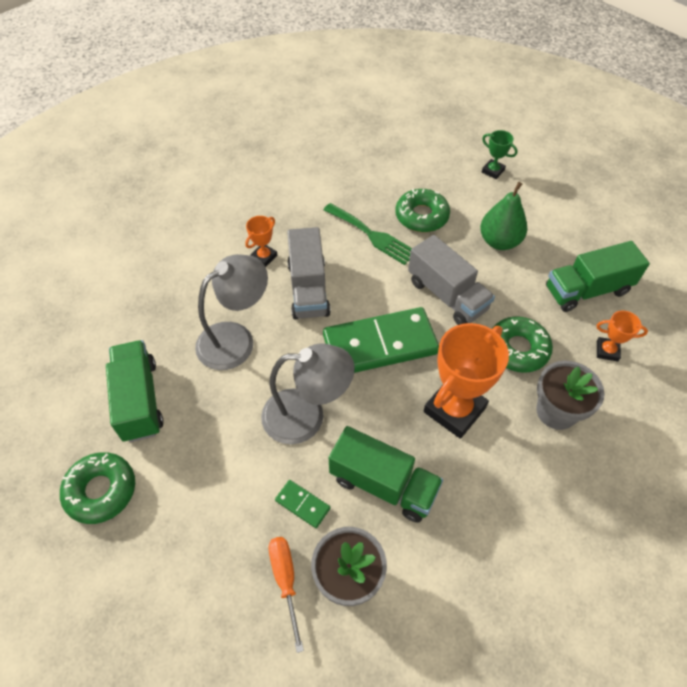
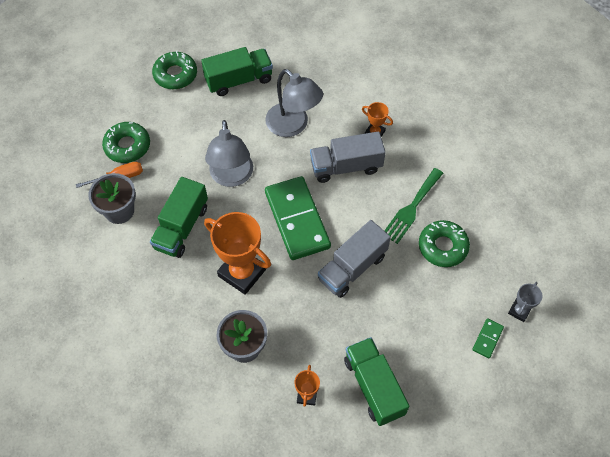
camera: 85 degrees right, 5 degrees up
green domino [275,480,330,528] -> green domino moved to [472,318,504,358]
green pear [480,182,527,250] -> none
green trophy [482,130,518,179] -> grey trophy [508,282,543,322]
green donut [493,316,553,373] -> green donut moved to [102,122,150,163]

